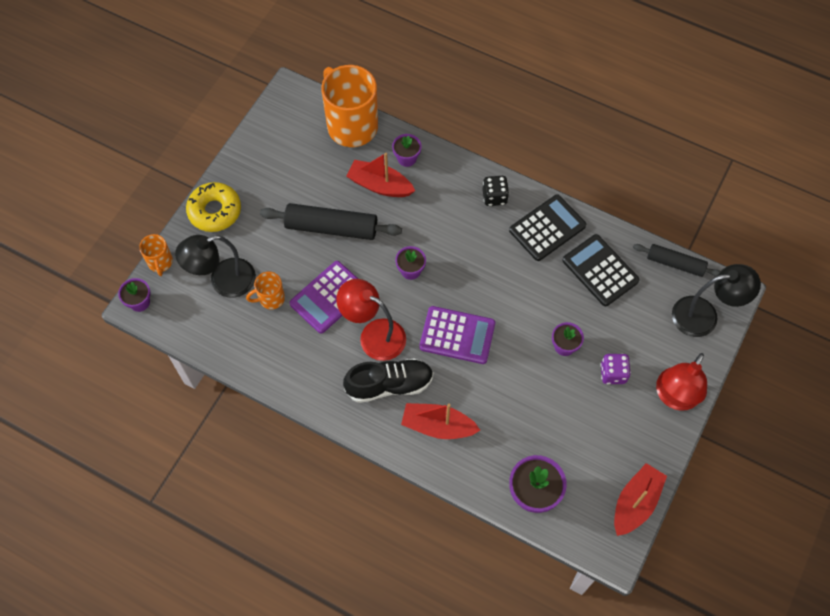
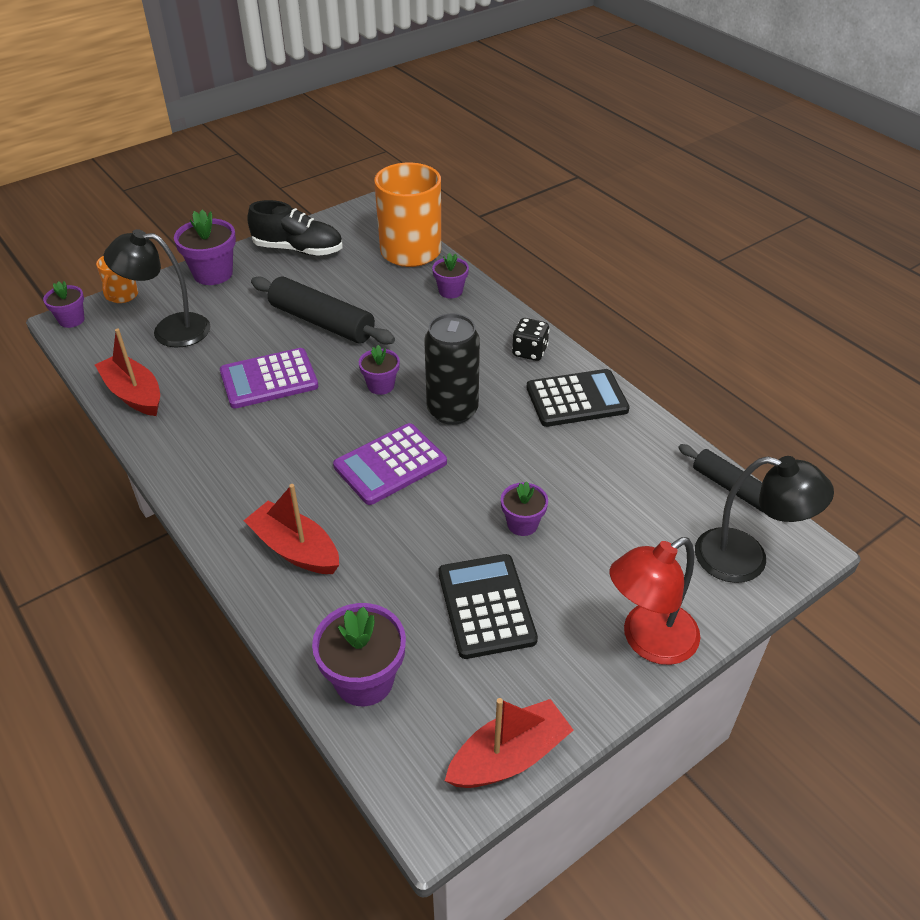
camera: 25 degrees right, 20 degrees down
yellow donut [186,182,241,232] -> purple flower pot [174,209,236,285]
orange mug [246,272,285,309] -> none
red lamp [336,279,406,361] -> none
black shoe [343,358,434,403] -> black shoe moved to [247,200,343,256]
red boat [346,153,415,197] -> red boat moved to [95,329,160,416]
purple calculator [419,306,495,364] -> purple calculator turned 105 degrees clockwise [333,423,447,505]
black calculator [562,234,640,306] -> black calculator moved to [439,554,538,659]
purple dice [600,354,631,384] -> none
none -> black can [424,313,480,425]

